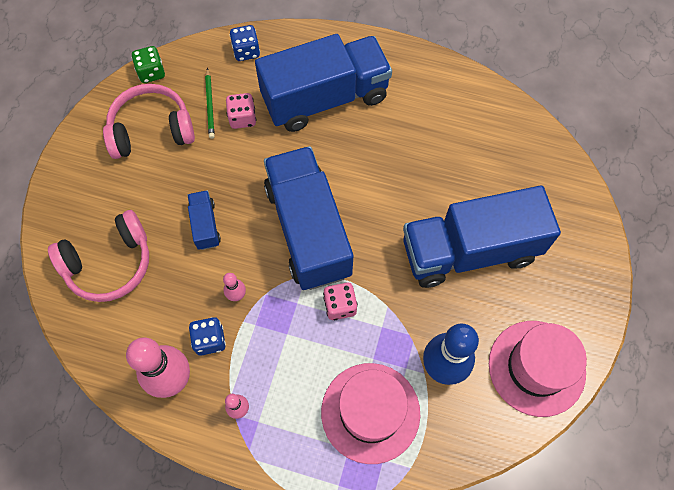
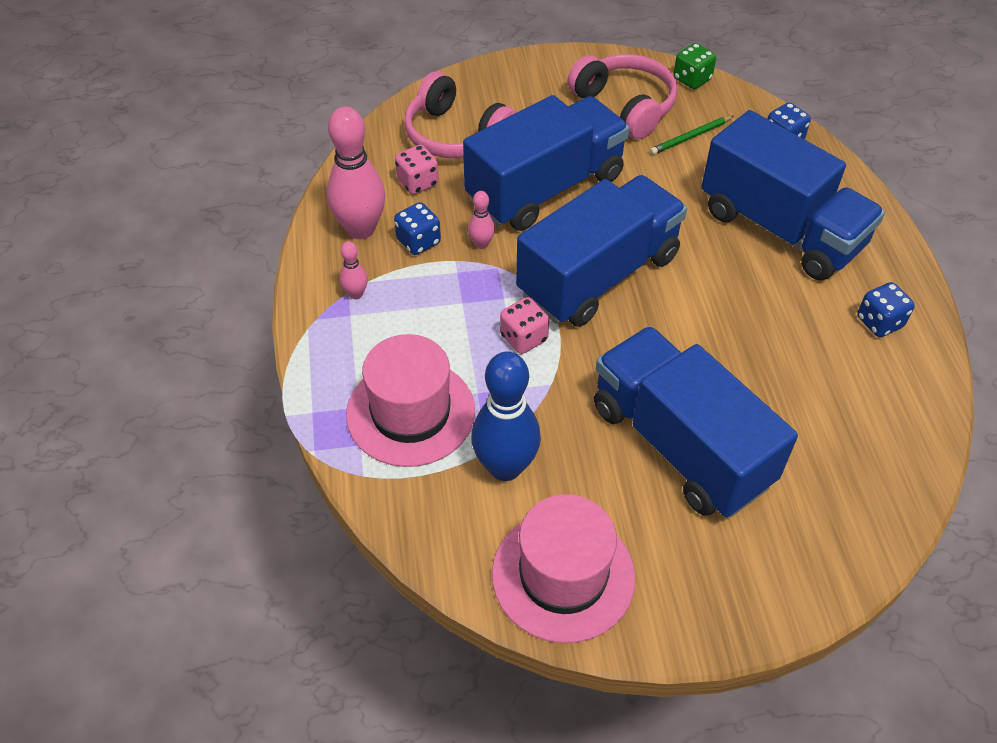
camera: 65 degrees right, 15 degrees down
blue truck [187,190,221,250] -> blue truck [463,95,630,231], size x2.34
pink dice [226,93,256,129] -> pink dice moved to [395,145,439,195]
none -> blue dice [857,282,915,337]

